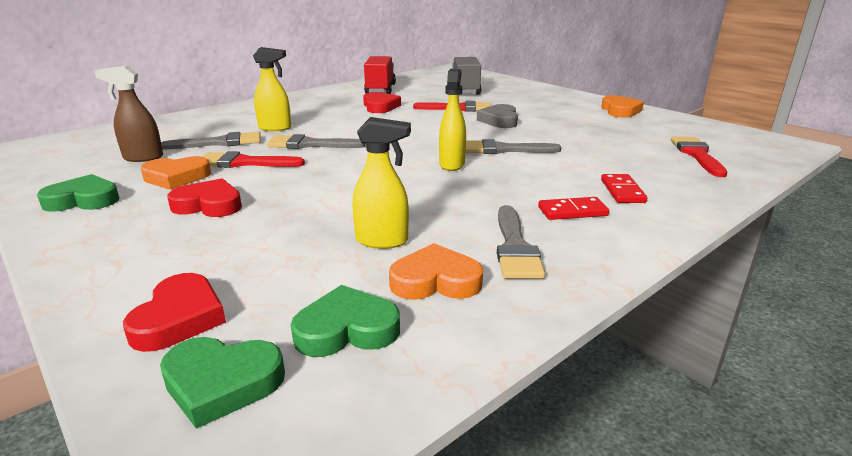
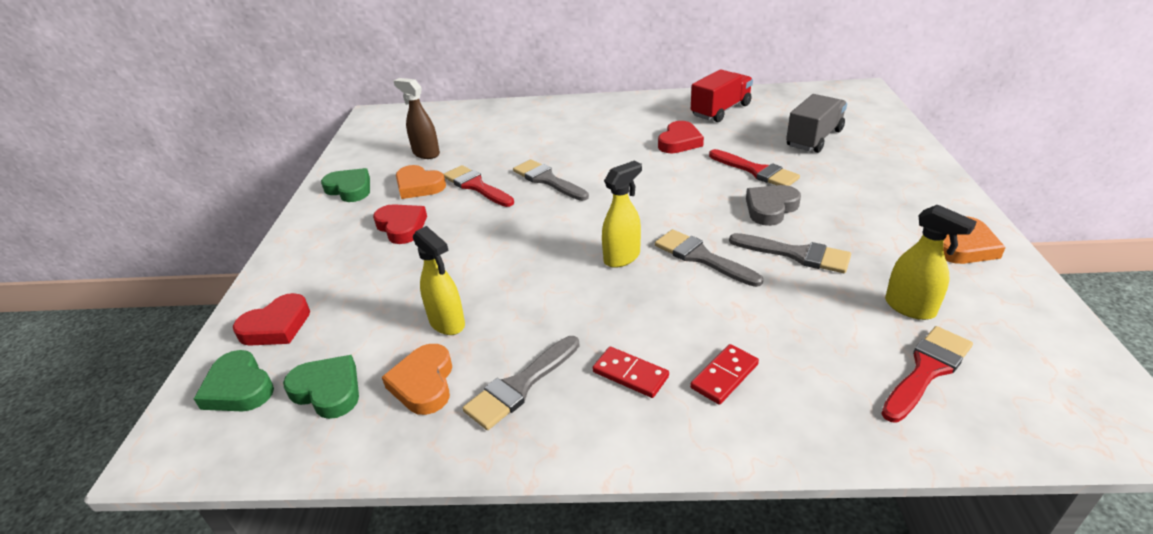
camera: 45 degrees right, 10 degrees up
grey brush [161,132,261,149] -> grey brush moved to [729,233,851,273]
yellow spray bottle [253,47,291,131] -> yellow spray bottle moved to [885,205,977,320]
orange heart [389,243,483,300] -> orange heart turned 135 degrees counterclockwise [382,344,452,415]

